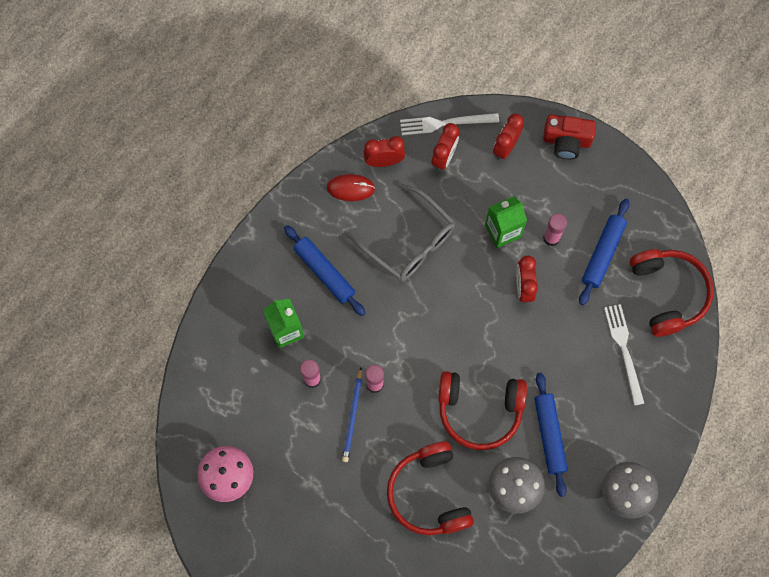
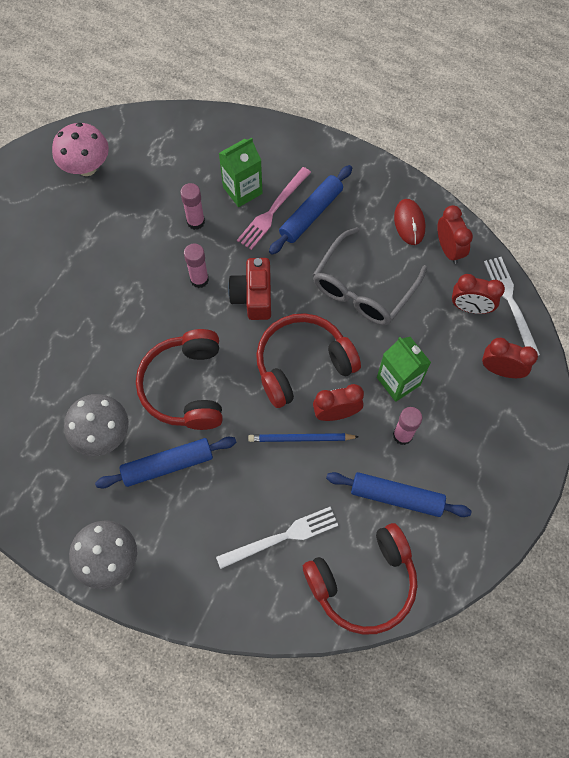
camera: 80 degrees right, 5 degrees down
blue pencil [342,368,362,462] -> blue pencil moved to [248,433,359,442]
red headphones [387,441,474,535] -> red headphones moved to [256,313,361,408]
red camera [543,114,596,159] -> red camera moved to [228,258,271,320]
none -> pink fork [237,167,311,250]

